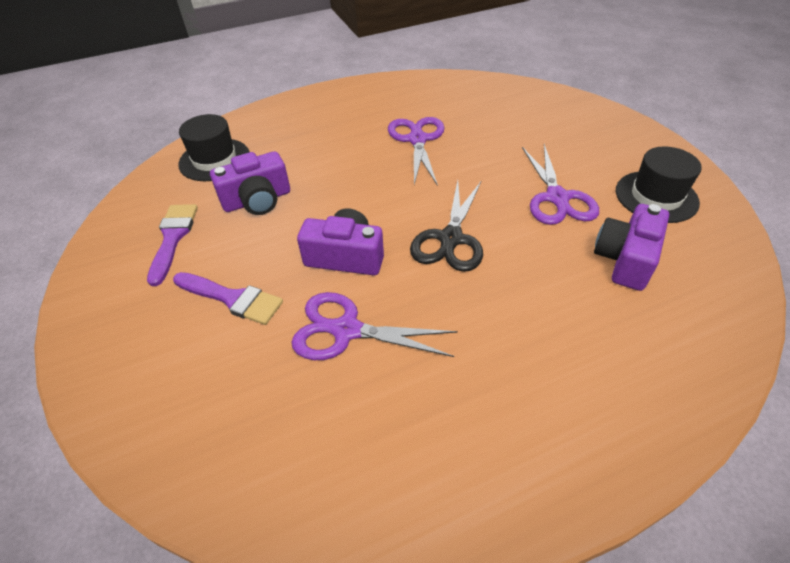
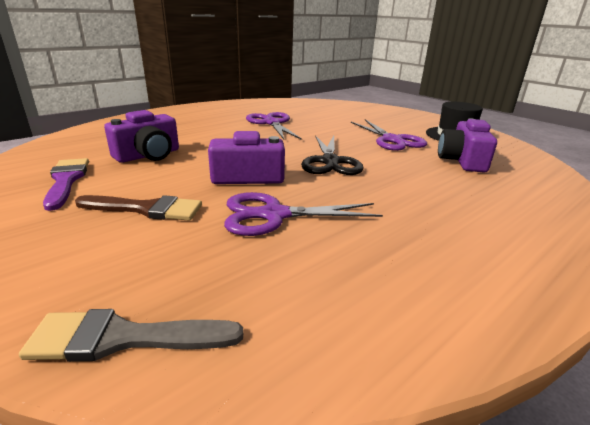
camera: 20 degrees left, 20 degrees down
purple brush [173,272,283,325] -> brown brush [75,195,202,221]
black hat [178,114,250,181] -> none
none -> grey brush [19,309,244,362]

